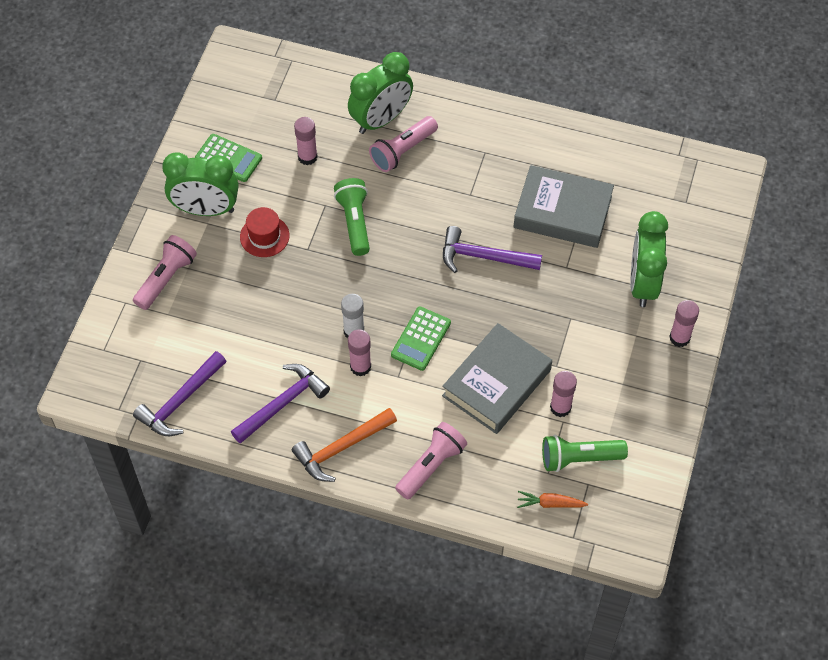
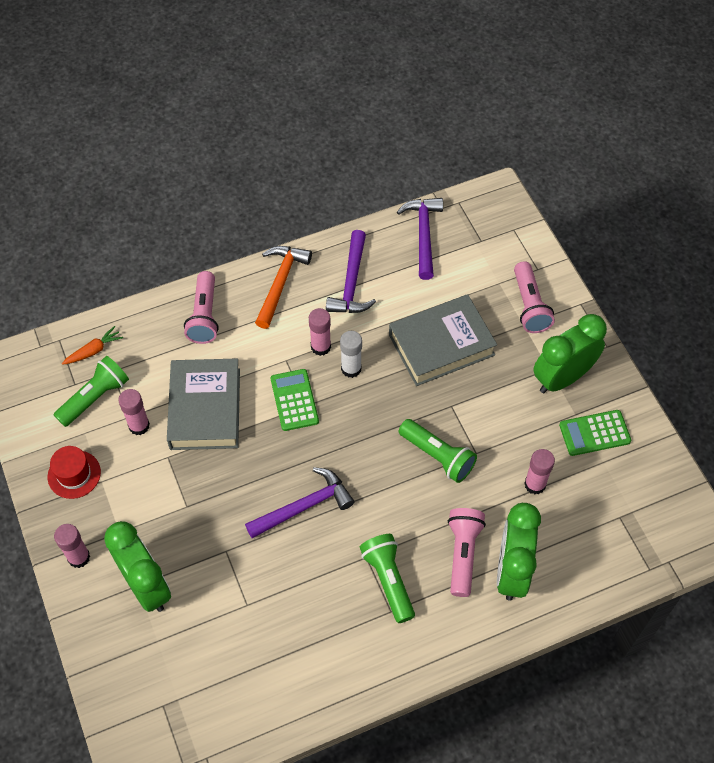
camera: 140 degrees right, 0 degrees up
red hat [240,207,289,257] -> red hat moved to [48,446,101,499]
grey book [514,165,614,248] -> grey book moved to [389,294,497,386]
none -> green flashlight [360,534,415,623]

